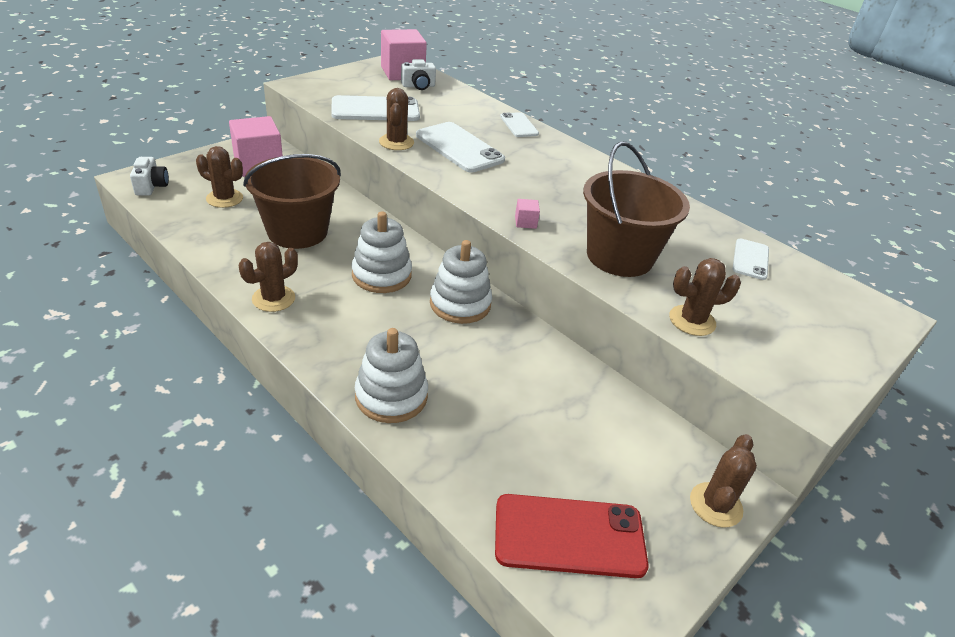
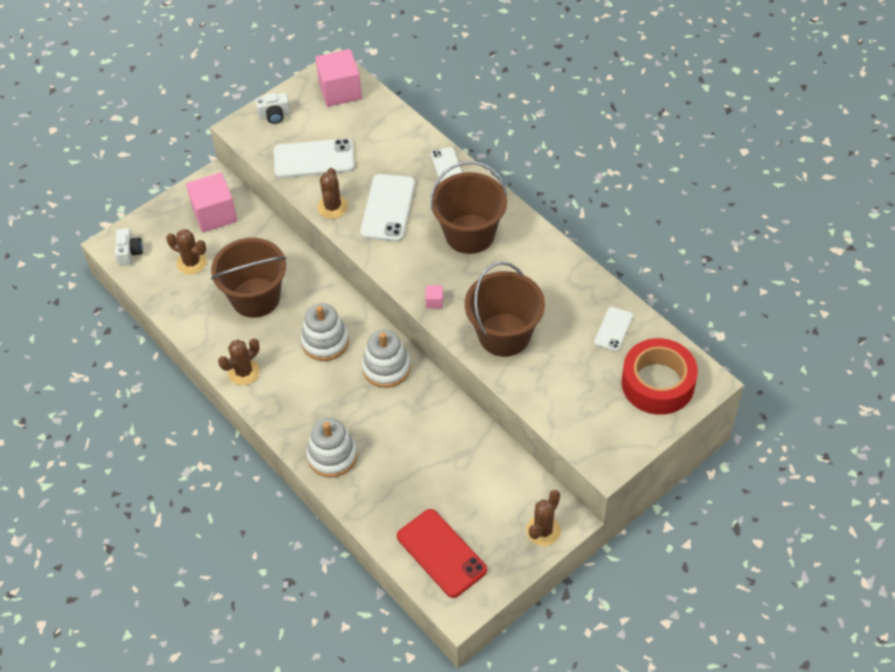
camera: 10 degrees right, 15 degrees up
white camera [401,59,436,90] -> white camera moved to [255,93,290,124]
white phone [416,122,505,173] -> white phone turned 45 degrees clockwise [360,174,415,242]
red phone [495,494,649,578] -> red phone turned 45 degrees clockwise [397,509,487,598]
brown cactus [669,258,741,336] -> none
none -> brown bucket [430,161,507,254]
none -> red tape [622,338,698,415]

